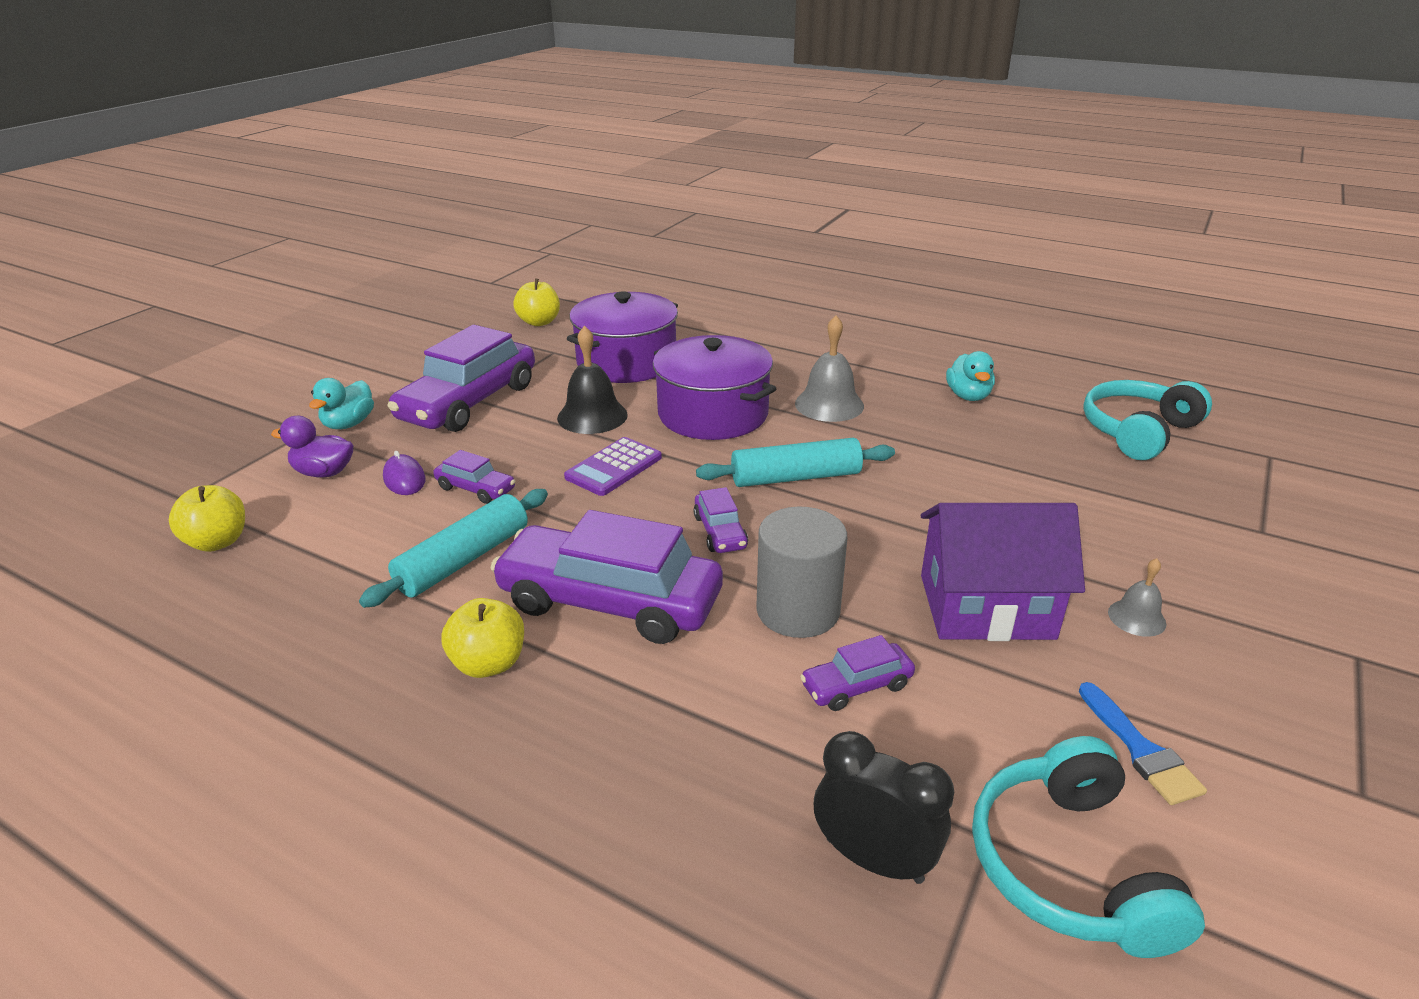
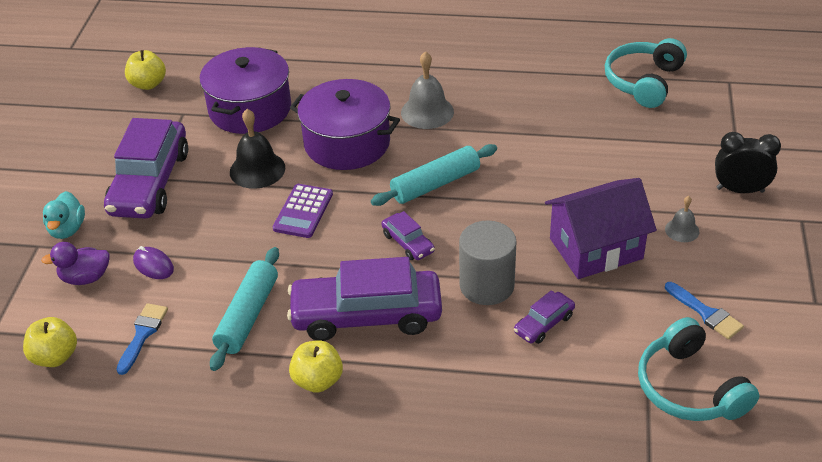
camera: 20 degrees left, 10 degrees up
purple car [433,450,515,504] -> none
black clock [814,731,954,884] -> black clock moved to [715,132,781,193]
turquoise duck [946,351,995,401] -> none
none -> blue brush [116,303,168,375]

